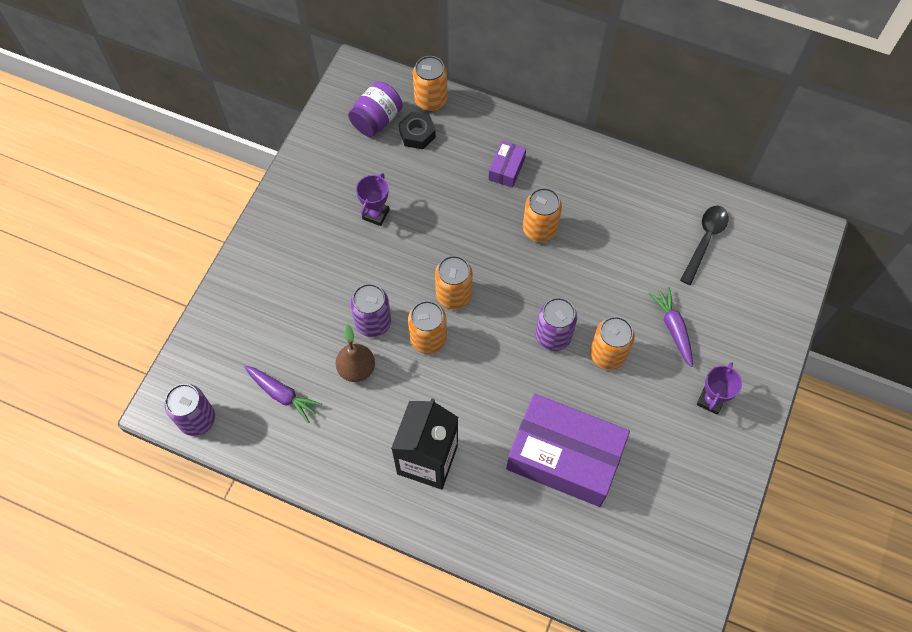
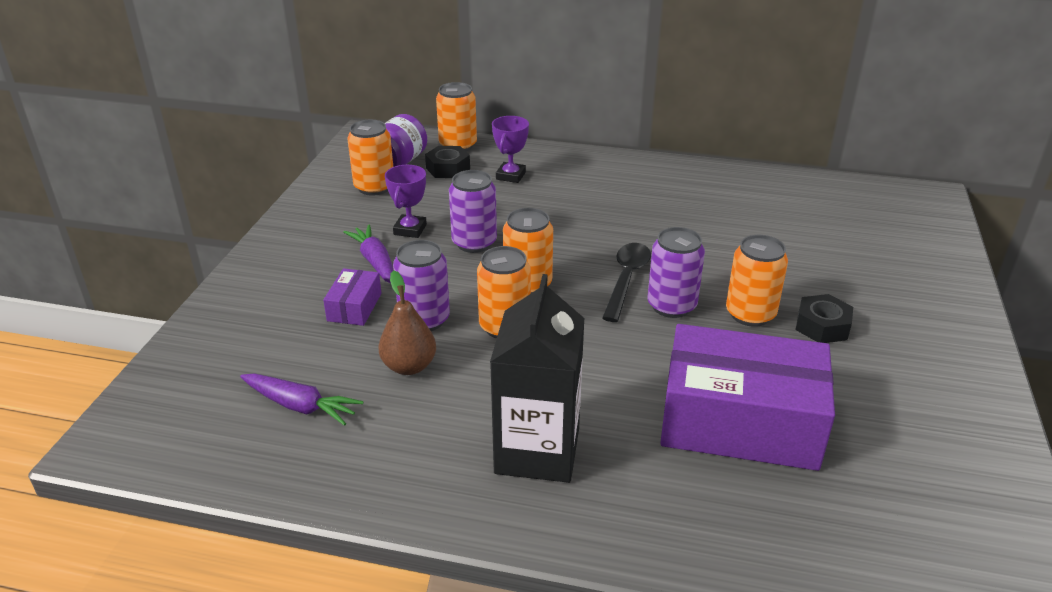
camera: 10 degrees left, 30 degrees down
purple can [165,384,215,436] -> purple can moved to [449,170,497,253]
purple box [488,141,526,188] -> purple box moved to [323,268,381,326]
orange can [523,188,562,242] -> orange can moved to [347,120,393,196]
purple carrot [649,287,693,367] -> purple carrot moved to [343,224,393,283]
black spoon [680,206,729,285] -> black spoon moved to [602,243,651,322]
purple trophy [697,362,742,414] -> purple trophy moved to [492,116,529,183]
none -> black nut [796,294,853,343]

